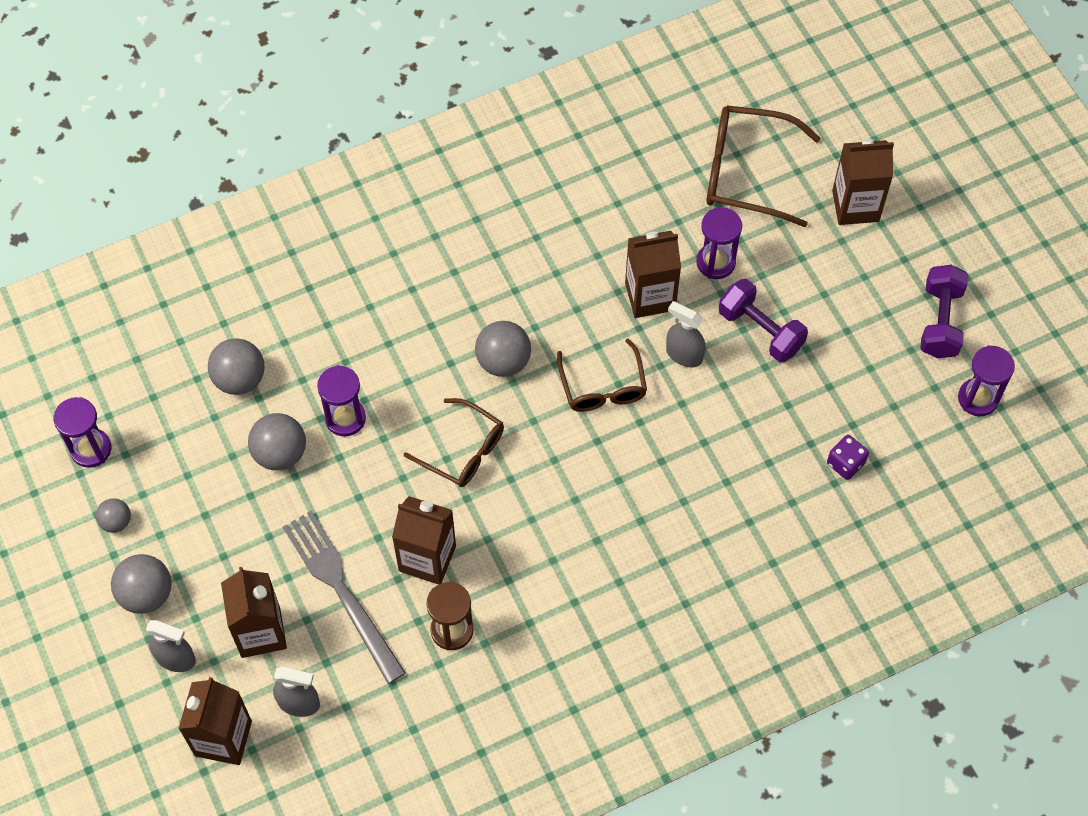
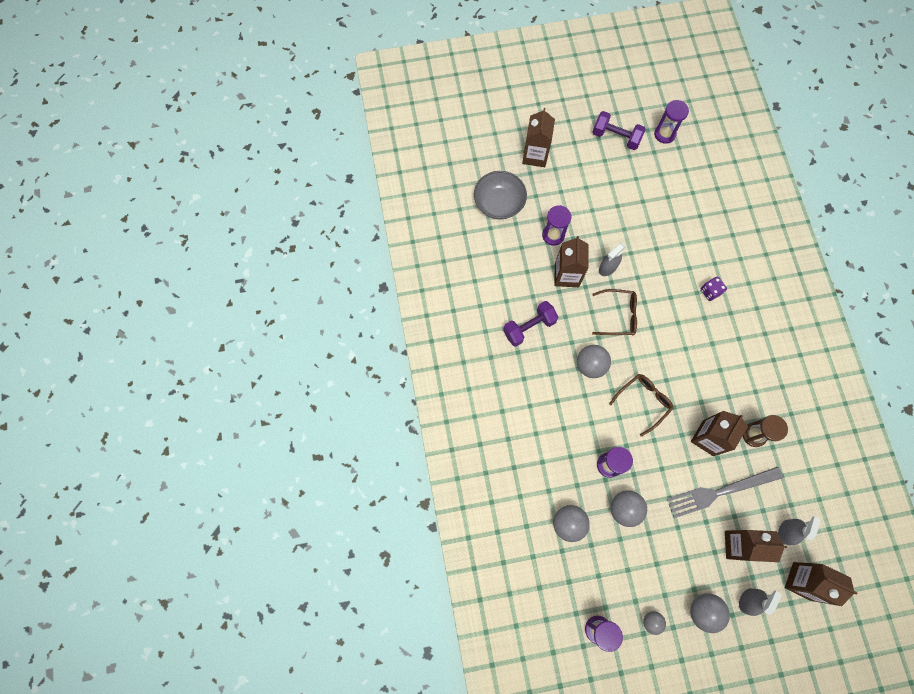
camera: 75 degrees left, 10 degrees up
brown glasses [706,105,820,227] -> grey bowl [474,171,527,219]
purple dumbbell [719,279,808,362] -> purple dumbbell moved to [503,301,558,347]
purple dice [827,435,869,480] -> purple dice moved to [701,276,727,301]

